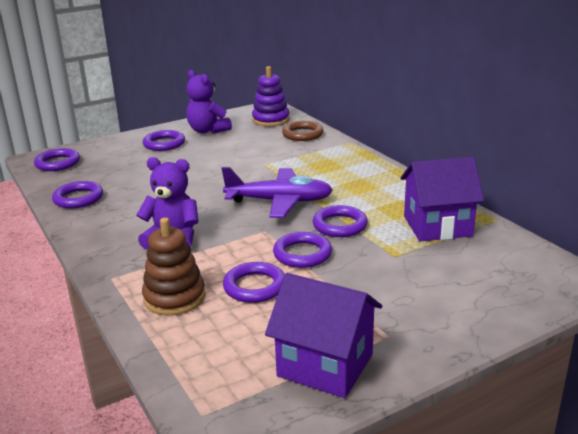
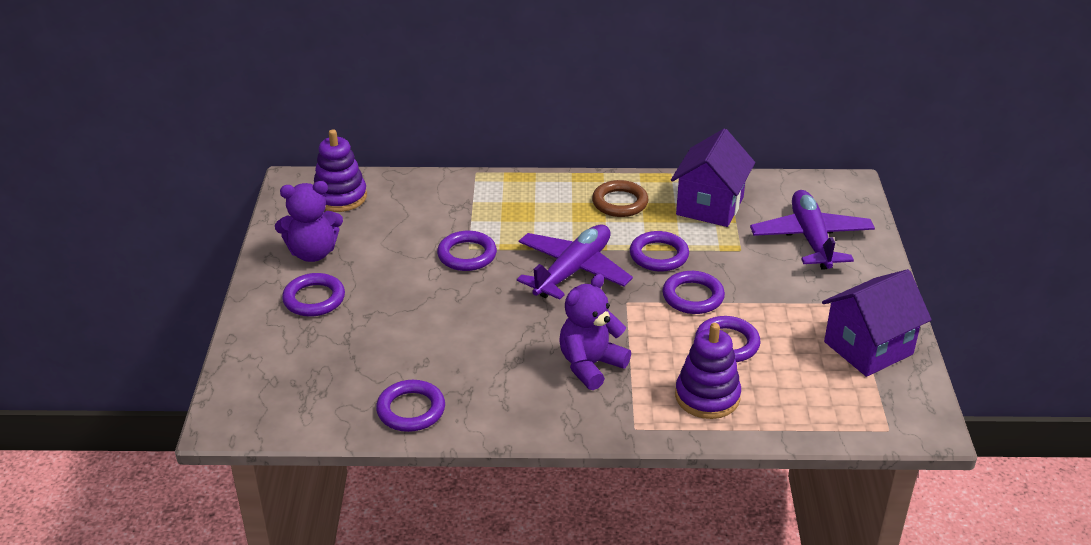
camera: 60 degrees left, 10 degrees up
purple ring [34,148,80,171] -> purple ring moved to [437,231,497,271]
brown stacking toy [142,217,206,315] -> purple stacking toy [675,323,741,419]
brown ring [282,121,323,141] -> brown ring moved to [592,180,648,217]
none -> purple plane [750,190,875,270]

